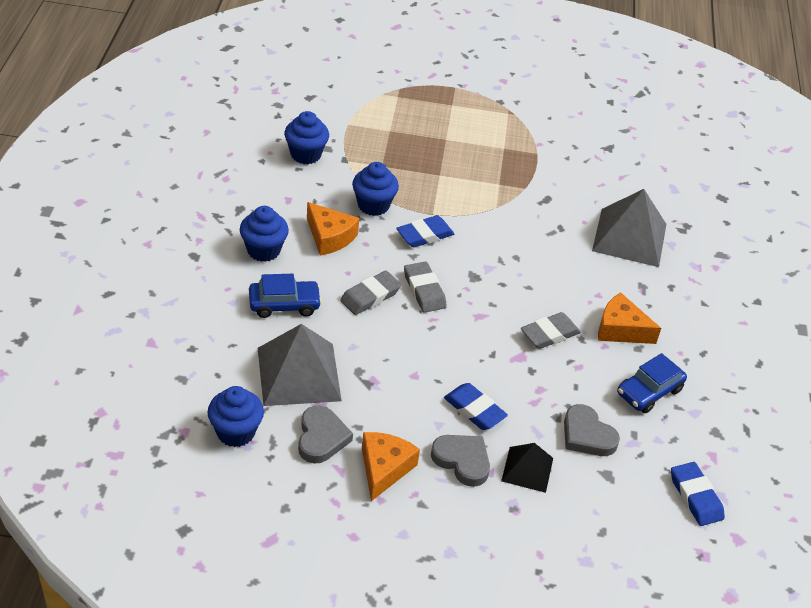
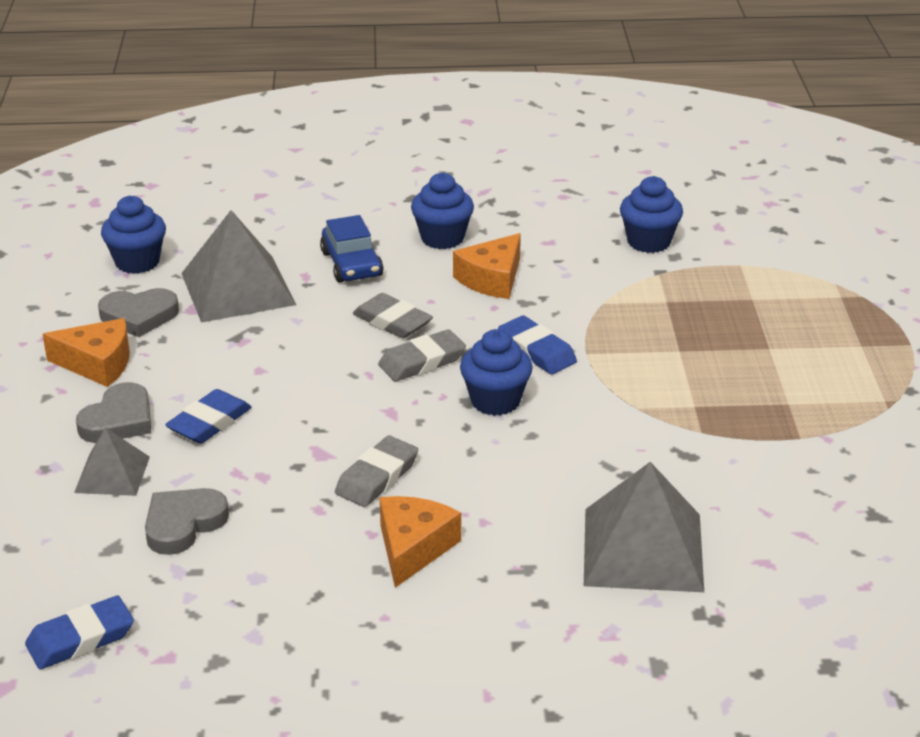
camera: 85 degrees right, 10 degrees down
blue cupcake [352,162,399,216] -> blue cupcake moved to [460,329,533,416]
black pyramid [501,443,553,493] -> grey pyramid [74,427,150,496]
grey eraser [521,312,581,349] -> grey eraser turned 75 degrees clockwise [335,436,418,507]
blue car [617,353,687,413] -> none

